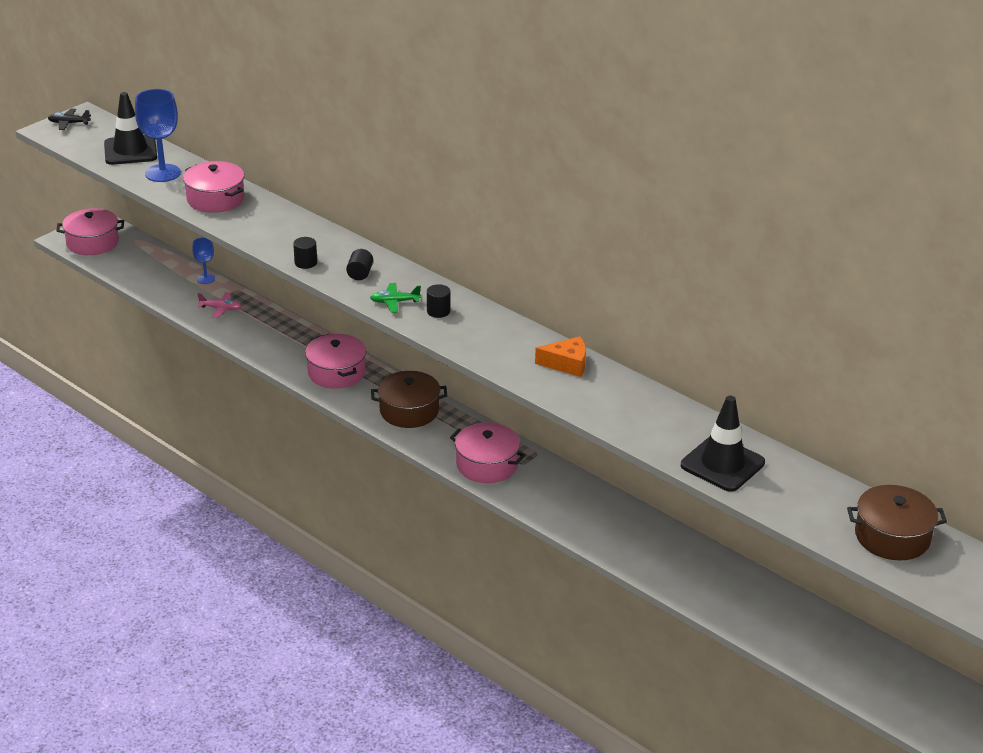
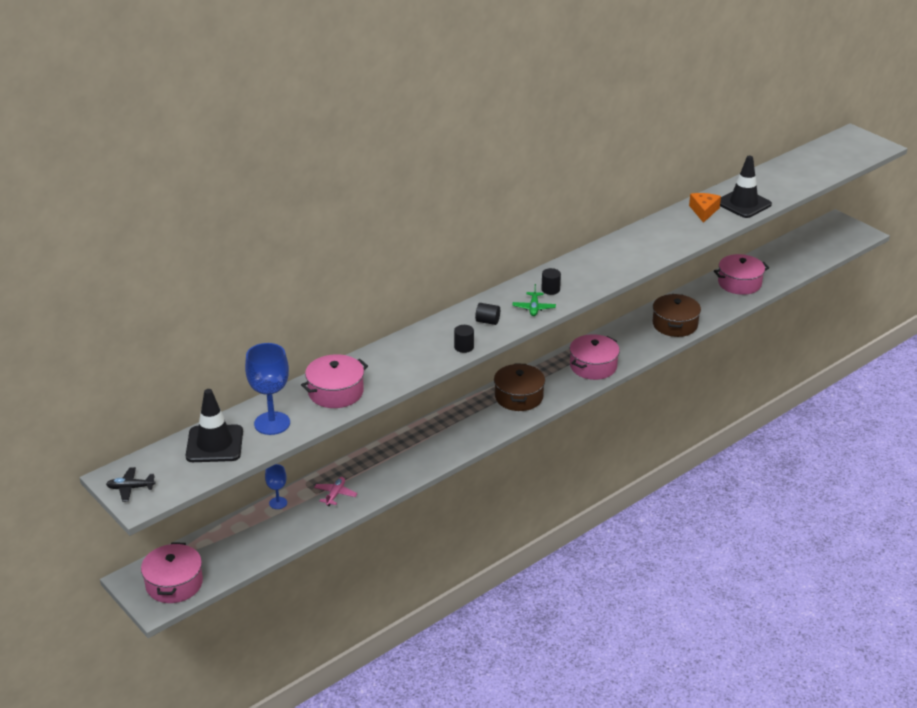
camera: 80 degrees left, 0 degrees up
black plane [48,109,91,130] -> black plane turned 75 degrees clockwise [106,467,156,502]
pink pot [305,334,366,389] -> pink pot moved to [714,254,769,295]
orange cheese [535,336,586,377] -> orange cheese moved to [689,193,721,223]
brown pot [847,485,947,560] -> brown pot moved to [653,294,701,337]

